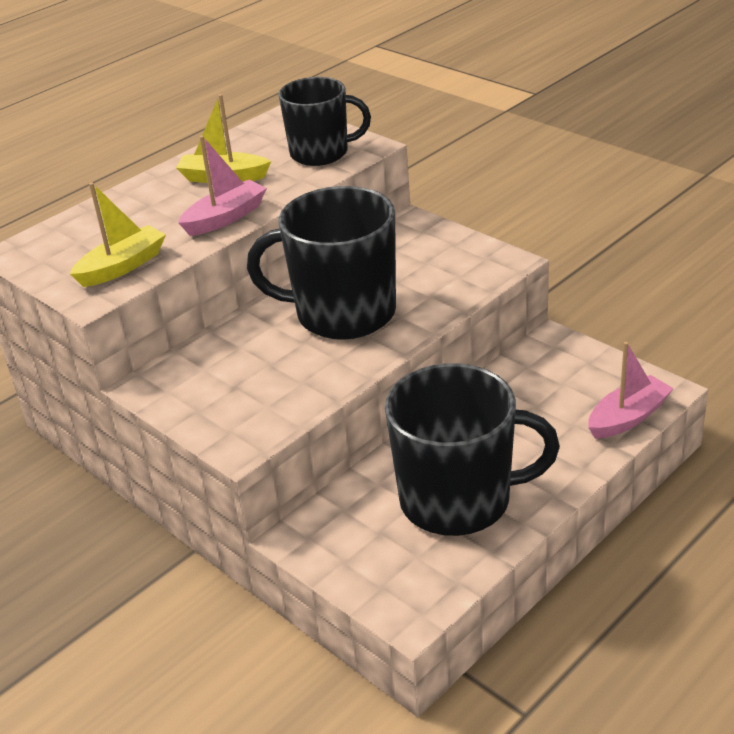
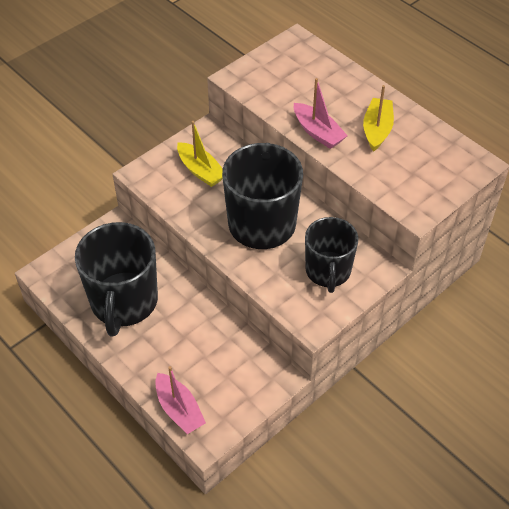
camera: 90 degrees right, 15 degrees up
yellow boat [70,183,166,287] -> yellow boat moved to [177,121,223,187]
black mug [279,77,371,166] -> black mug moved to [305,217,358,293]

